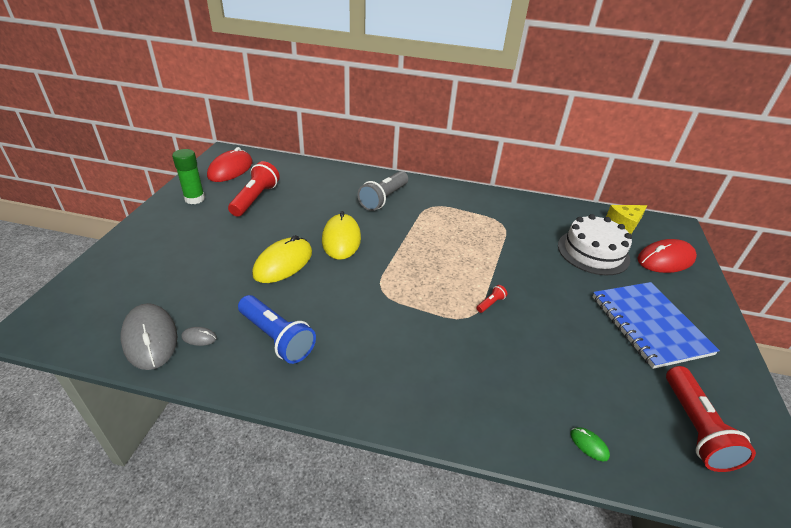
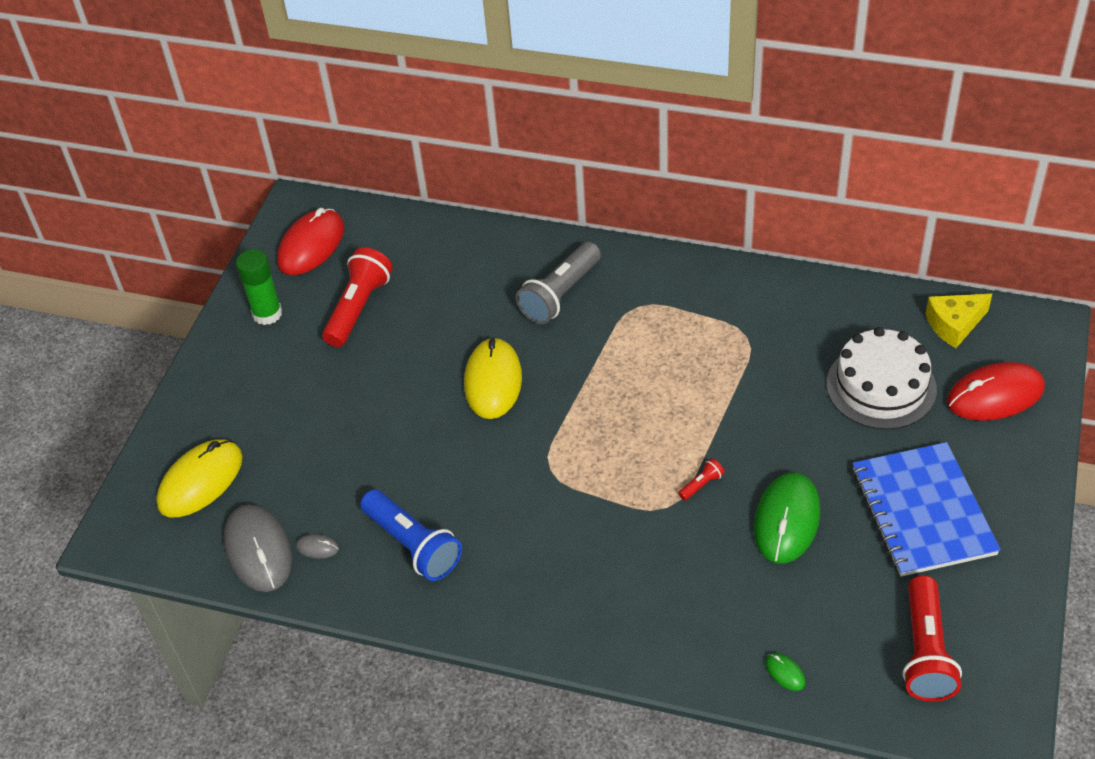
camera: 10 degrees right, 10 degrees up
yellow mouse [252,235,312,283] -> yellow mouse moved to [156,439,243,517]
none -> green mouse [754,473,820,564]

